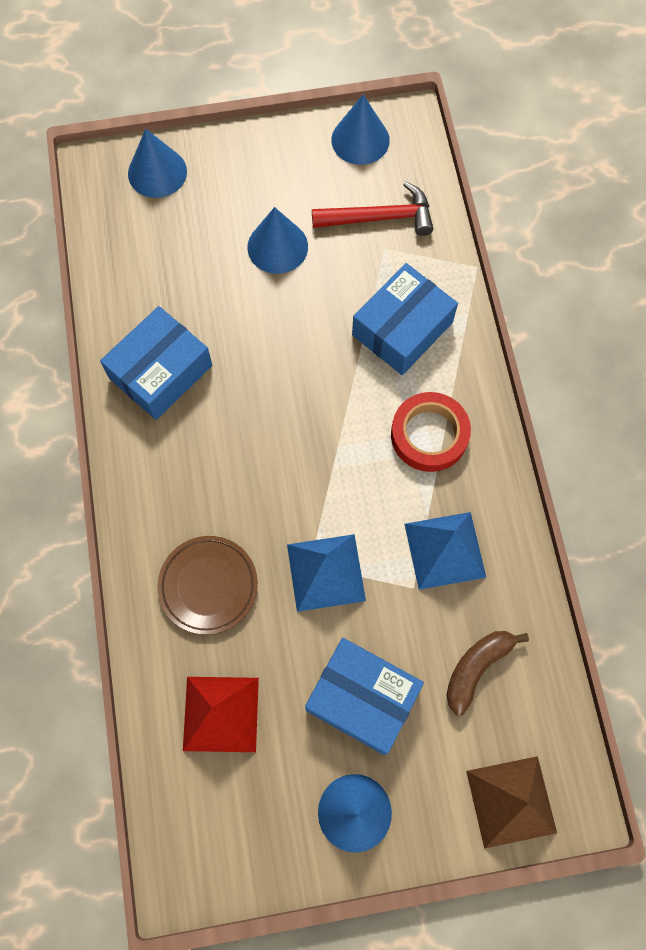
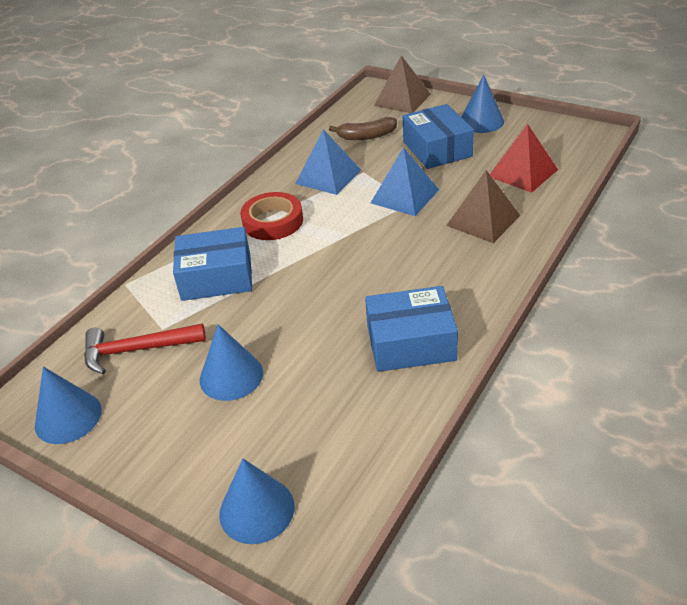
camera: 135 degrees left, 30 degrees down
brown plate [157,536,258,635] -> brown pyramid [446,170,521,243]
red hammer [312,182,434,236] -> red hammer turned 45 degrees counterclockwise [84,323,206,375]

